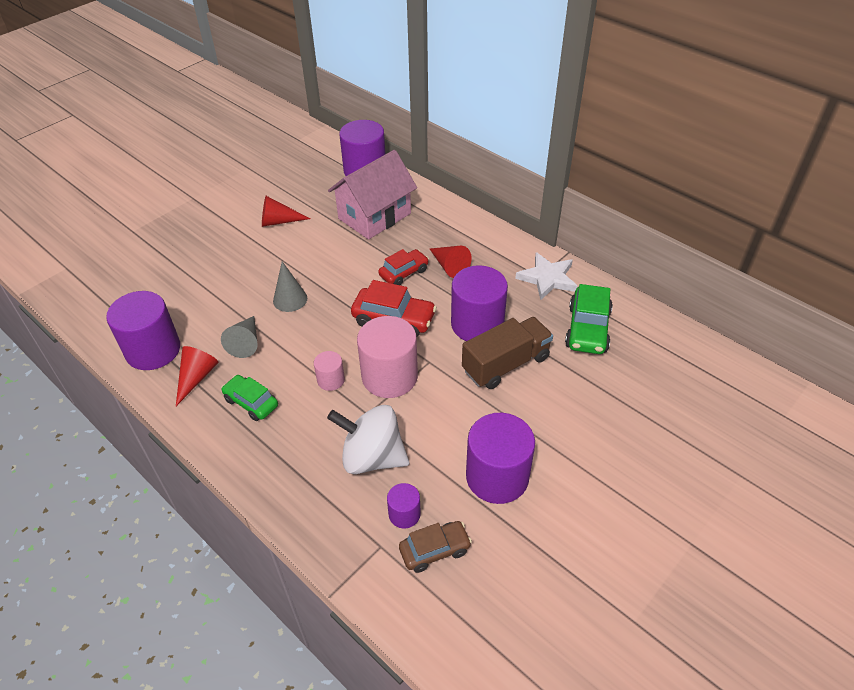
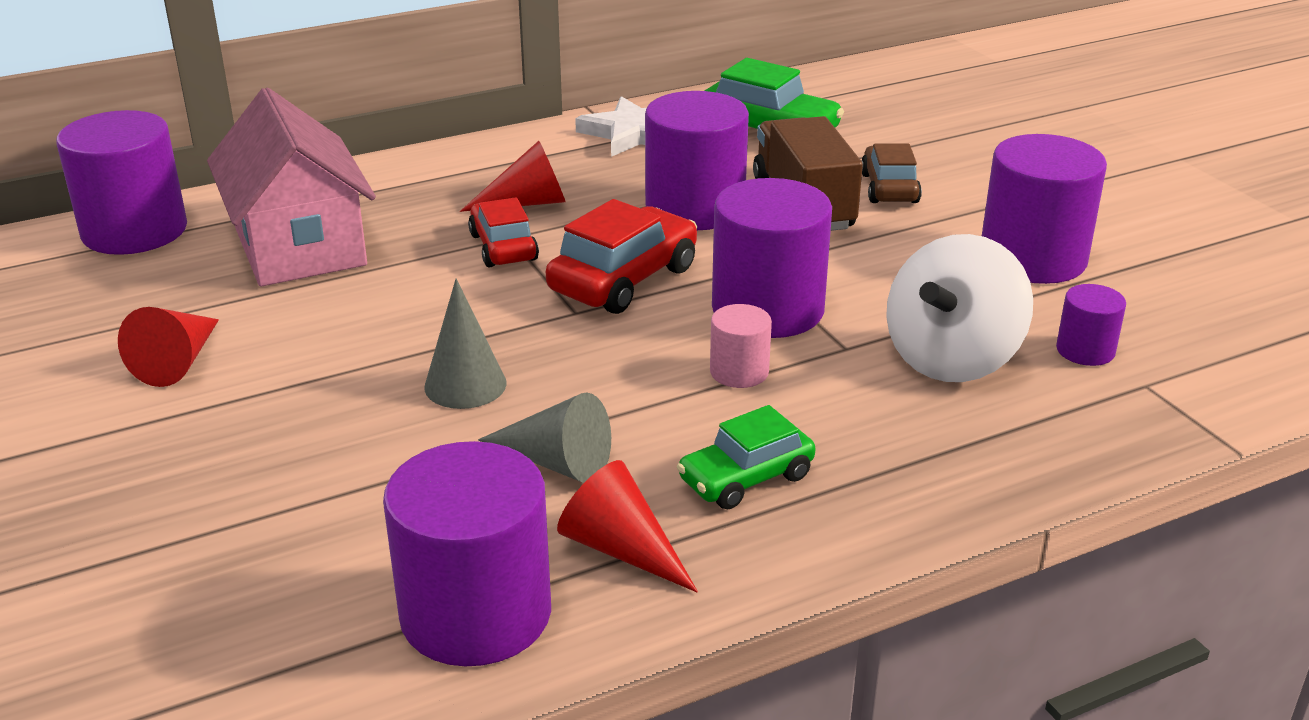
camera: 70 degrees left, 15 degrees down
pink cylinder [357,316,418,398] -> purple cylinder [712,178,832,338]
brown car [399,521,472,573] -> brown car moved to [862,143,922,203]

